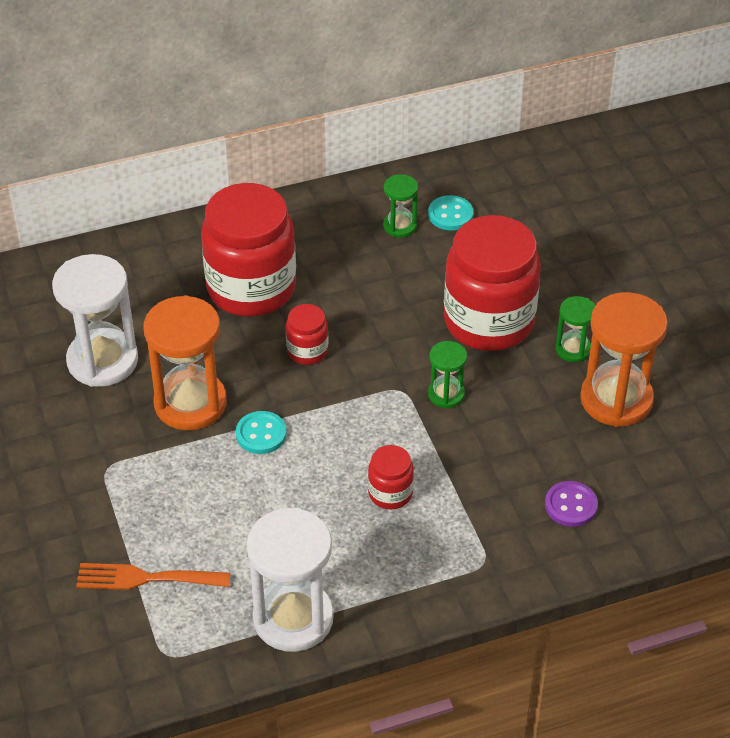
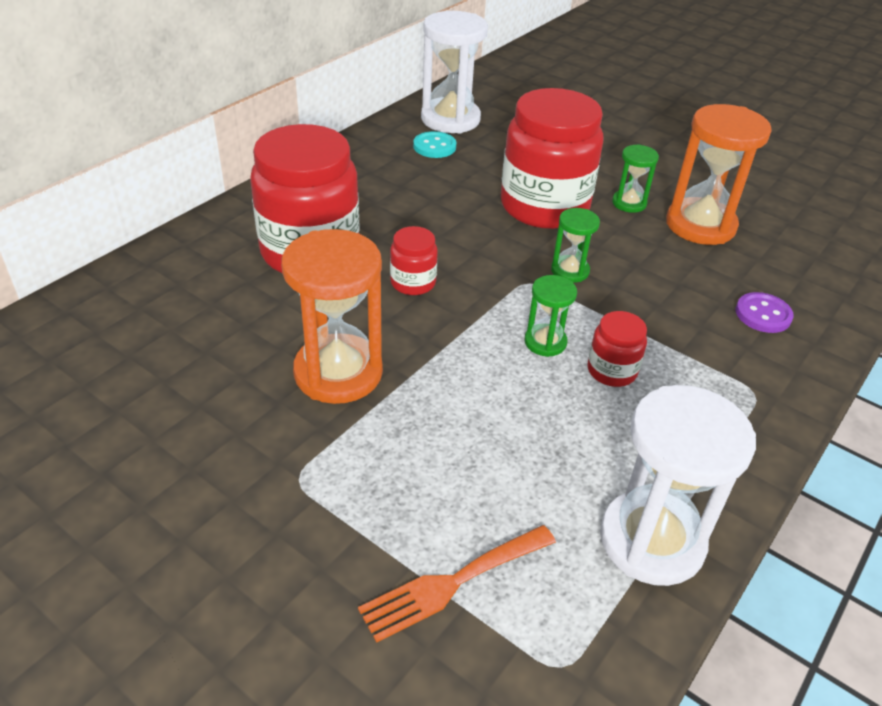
camera: 35 degrees left, 5 degrees down
white hourglass [52,254,138,387] -> white hourglass moved to [421,11,488,133]
turquoise button [236,411,287,454] -> none
green hourglass [383,174,418,238] -> green hourglass moved to [525,275,577,357]

